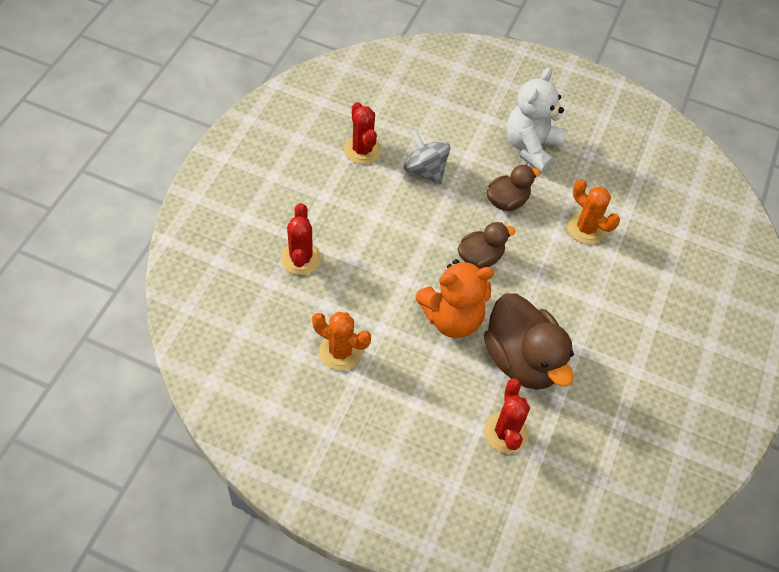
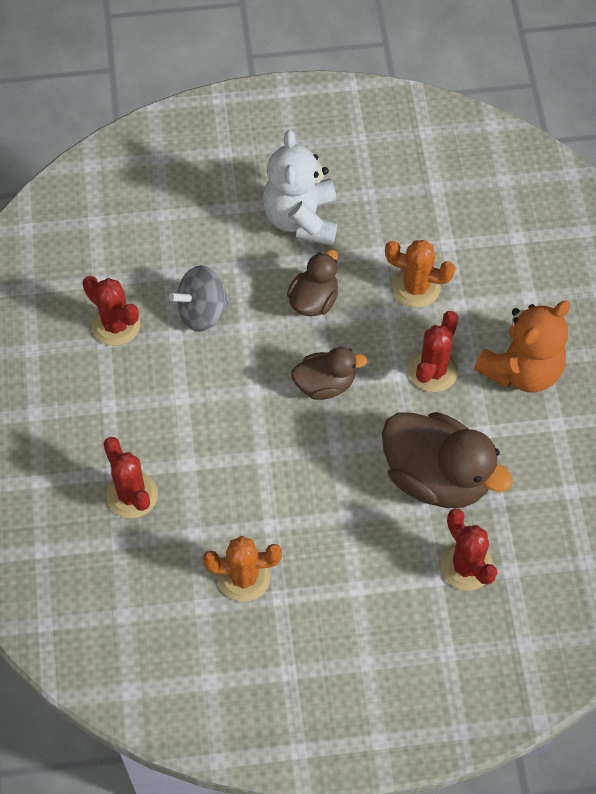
camera: 25 degrees left, 5 degrees up
grey spinning top [404,130,450,184] -> grey spinning top turned 45 degrees counterclockwise [169,265,230,332]
orange teddy bear [415,259,494,338] -> orange teddy bear moved to [474,301,570,392]
brown duck [458,222,515,269] -> brown duck turned 45 degrees clockwise [291,347,367,400]
none -> red cactus [408,311,458,392]

